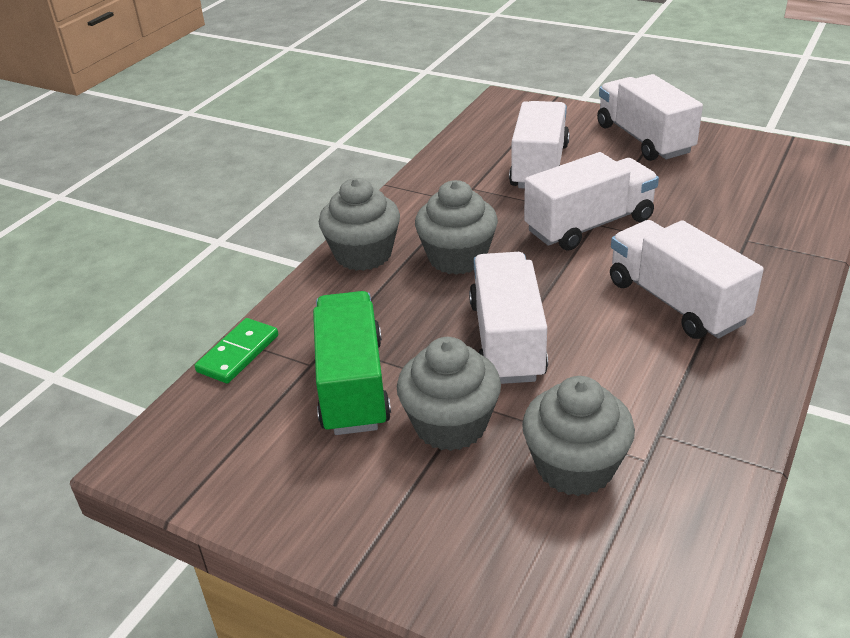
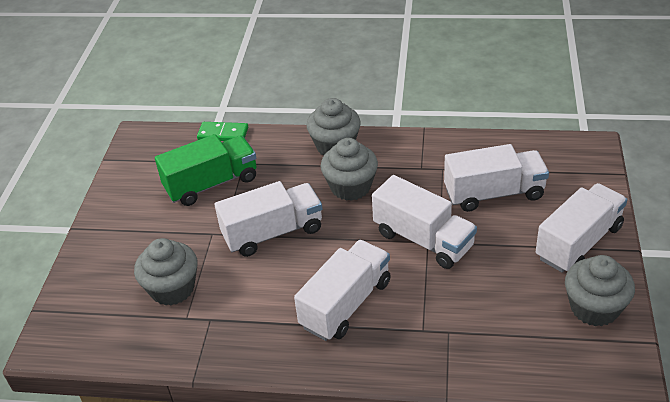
camera: 70 degrees right, 5 degrees up
grey cupcake [397,337,501,451] -> grey cupcake moved to [565,255,635,326]

